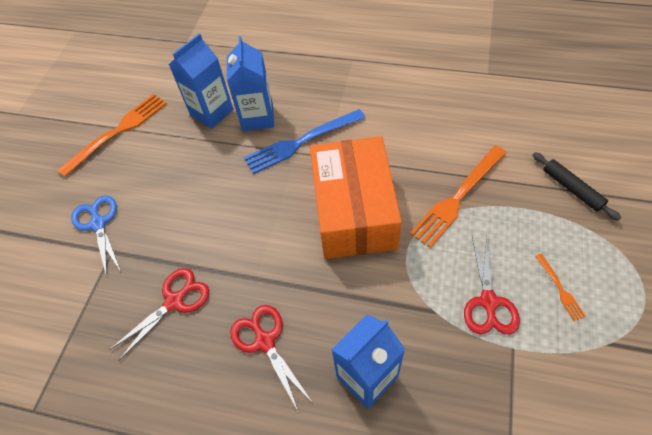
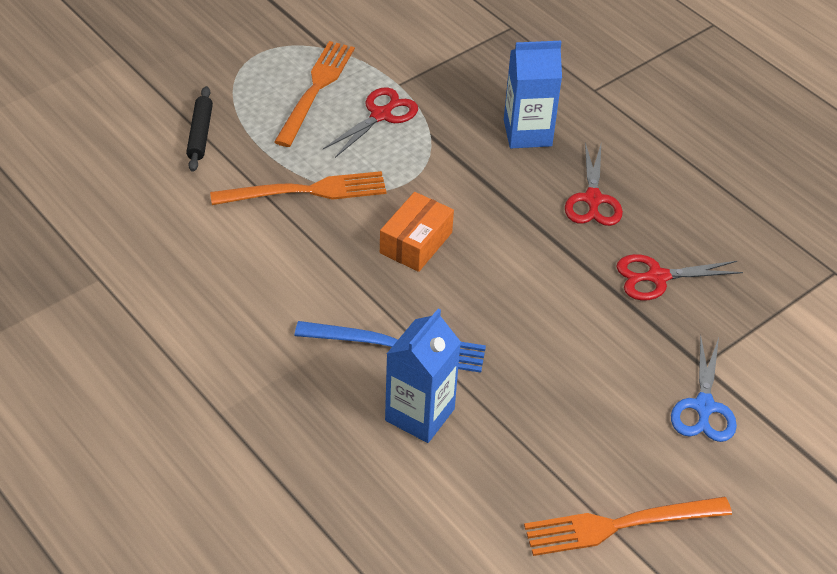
camera: 150 degrees left, 10 degrees down
blue carton [169,33,234,129] -> none
orange box [310,136,402,259] -> orange box [380,192,454,272], size x0.52
orange fork [535,254,586,321] -> orange fork [274,41,355,147], size x2.15

